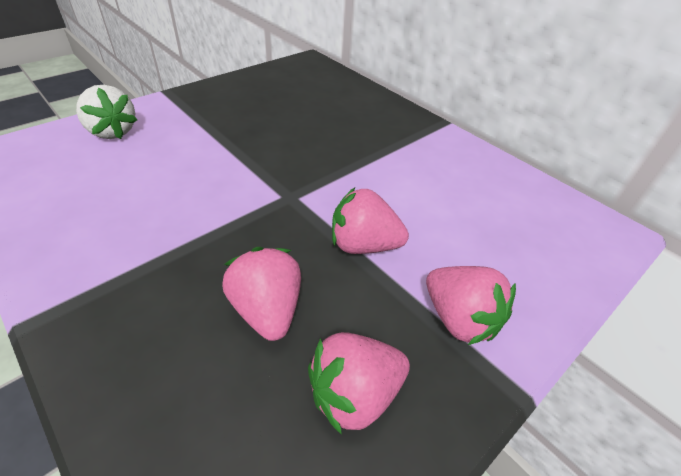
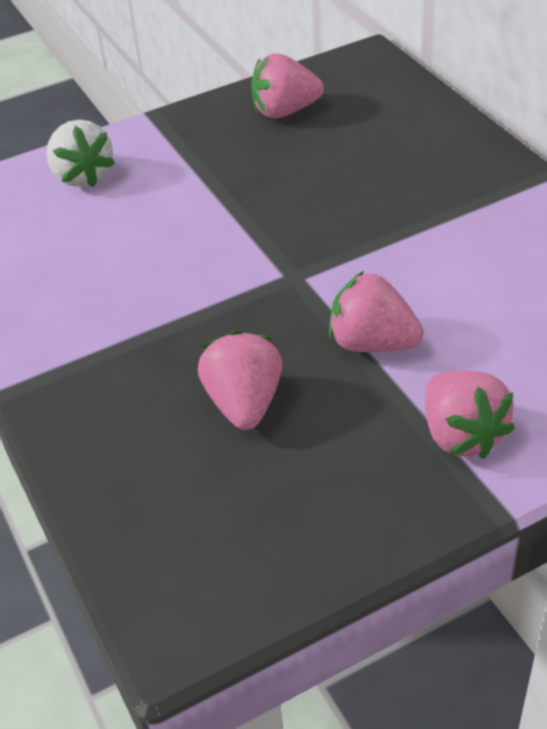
camera: 20 degrees right, 0 degrees up
pink strawberry [308,332,410,435] -> pink strawberry moved to [251,53,324,118]

